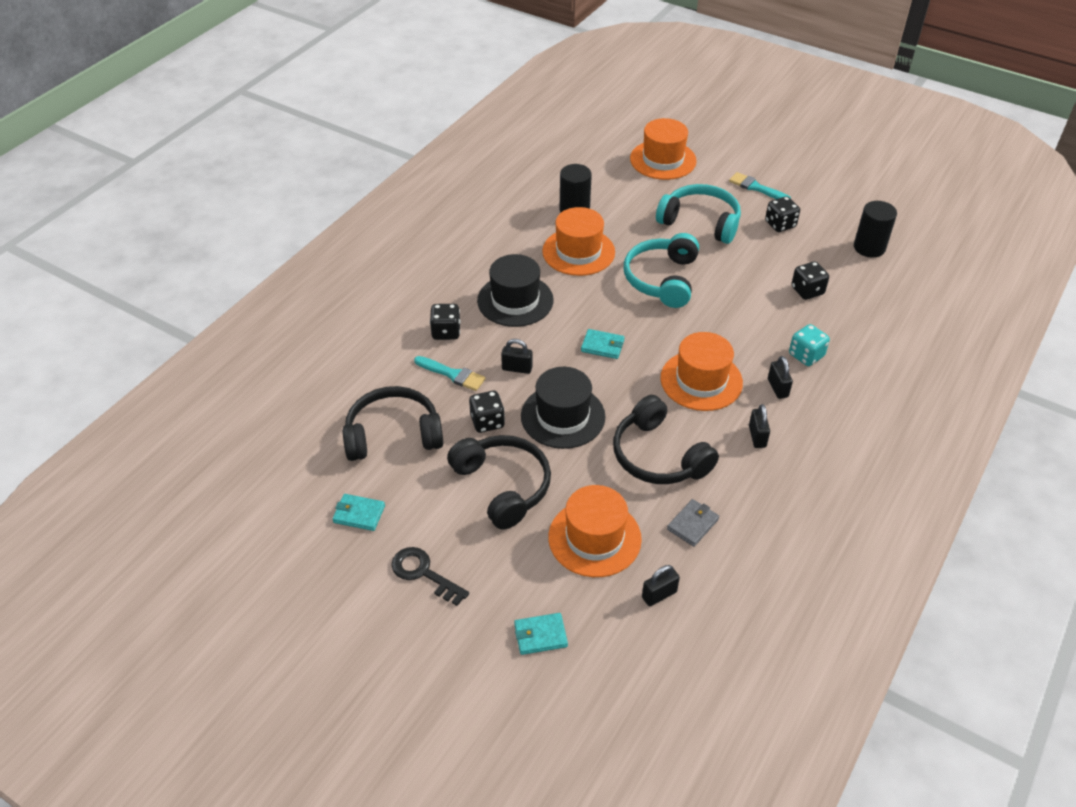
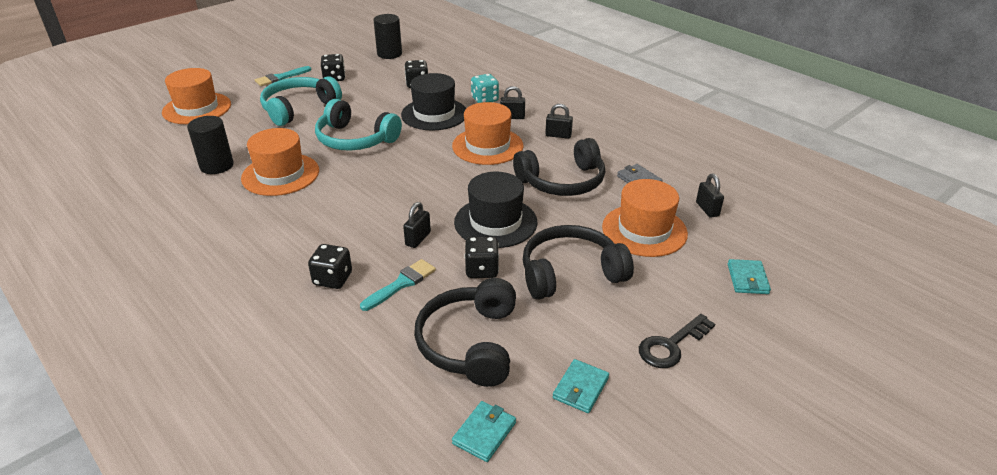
camera: 75 degrees left, 10 degrees down
black hat [477,254,554,327] -> black hat moved to [401,73,466,130]
turquoise wallet [581,329,625,359] -> turquoise wallet moved to [452,401,516,462]

